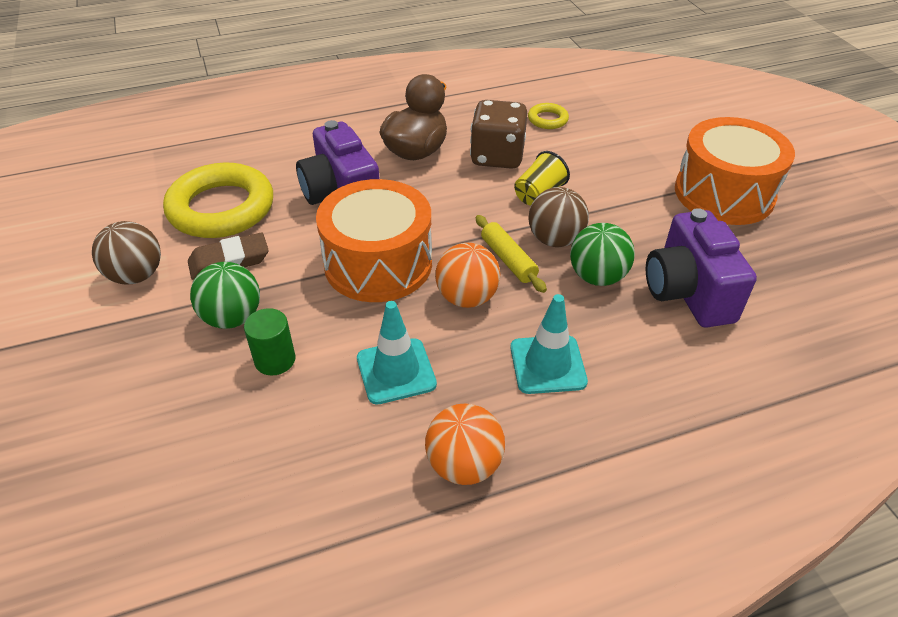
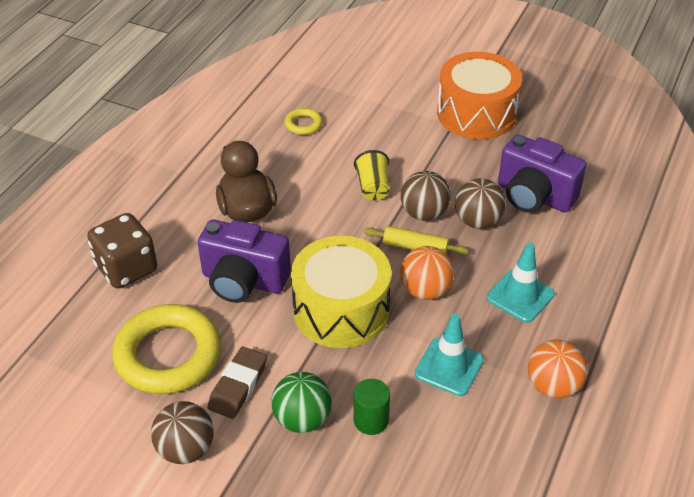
camera: 45 degrees left, 0 degrees up
orange drum [316,179,432,302] -> yellow drum [291,236,391,348]
brown dice [470,100,527,169] -> brown dice moved to [87,213,157,289]
green ball [570,223,635,286] -> brown ball [455,178,506,229]

